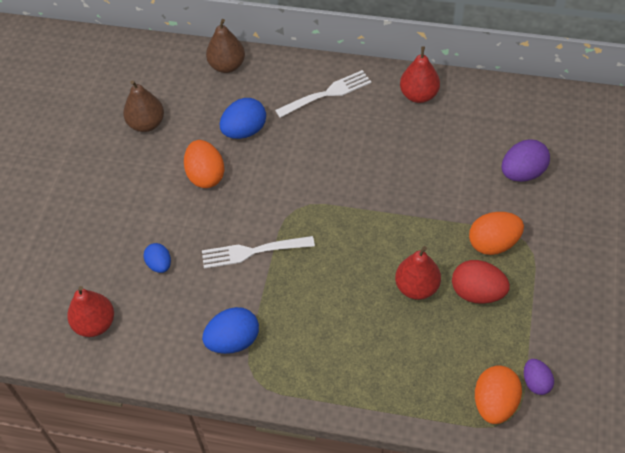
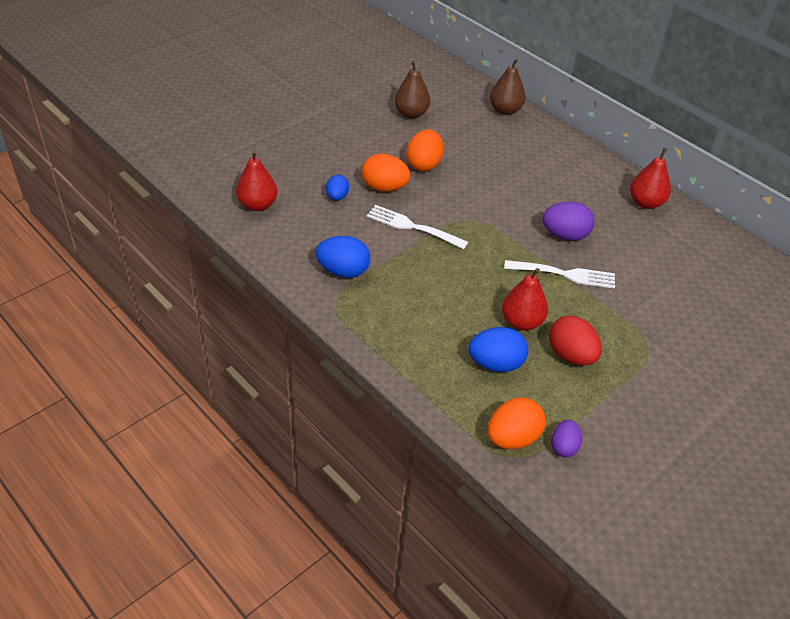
camera: 30 degrees right, 10 degrees down
blue egg [220,98,266,139] -> blue egg moved to [468,327,528,372]
white fork [275,70,371,118] -> white fork moved to [504,260,615,289]
orange egg [469,212,524,255] -> orange egg moved to [361,153,410,192]
purple egg [502,139,550,182] -> purple egg moved to [542,202,595,241]

